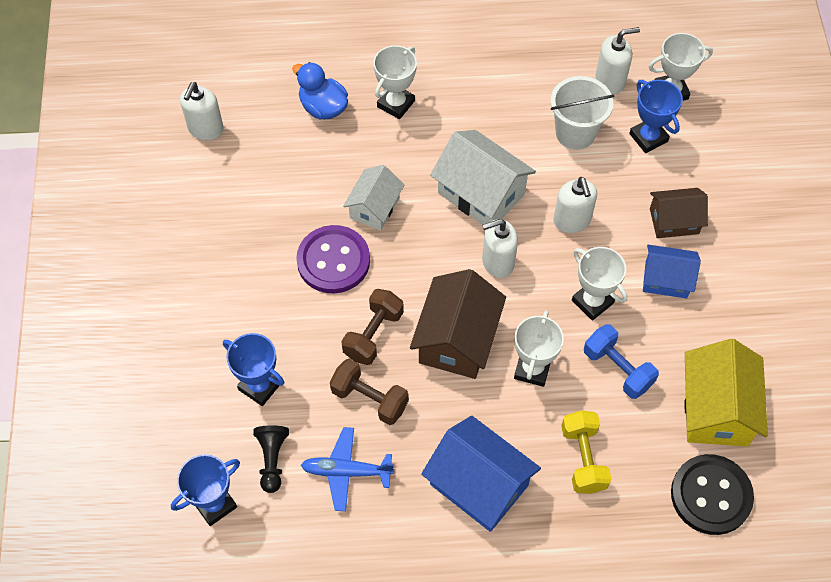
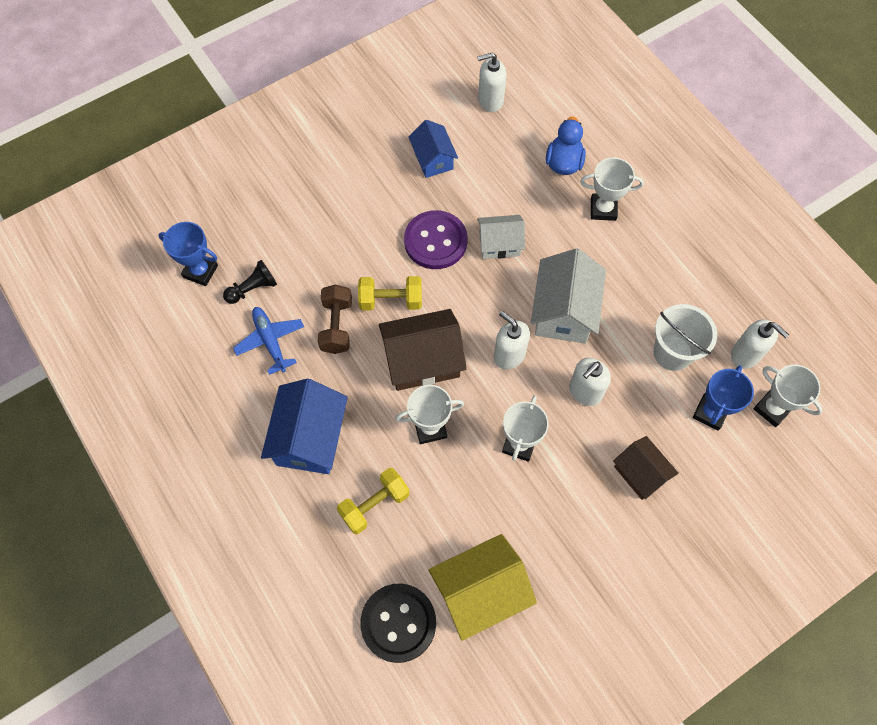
camera: 60 degrees right, 5 degrees up
blue trophy [223,333,284,406] -> none
brown dumbbell [341,289,404,365] -> yellow dumbbell [358,276,422,311]
blue dumbbell [584,324,659,399] -> none
blue house [643,245,701,299] -> blue house moved to [408,120,458,178]

